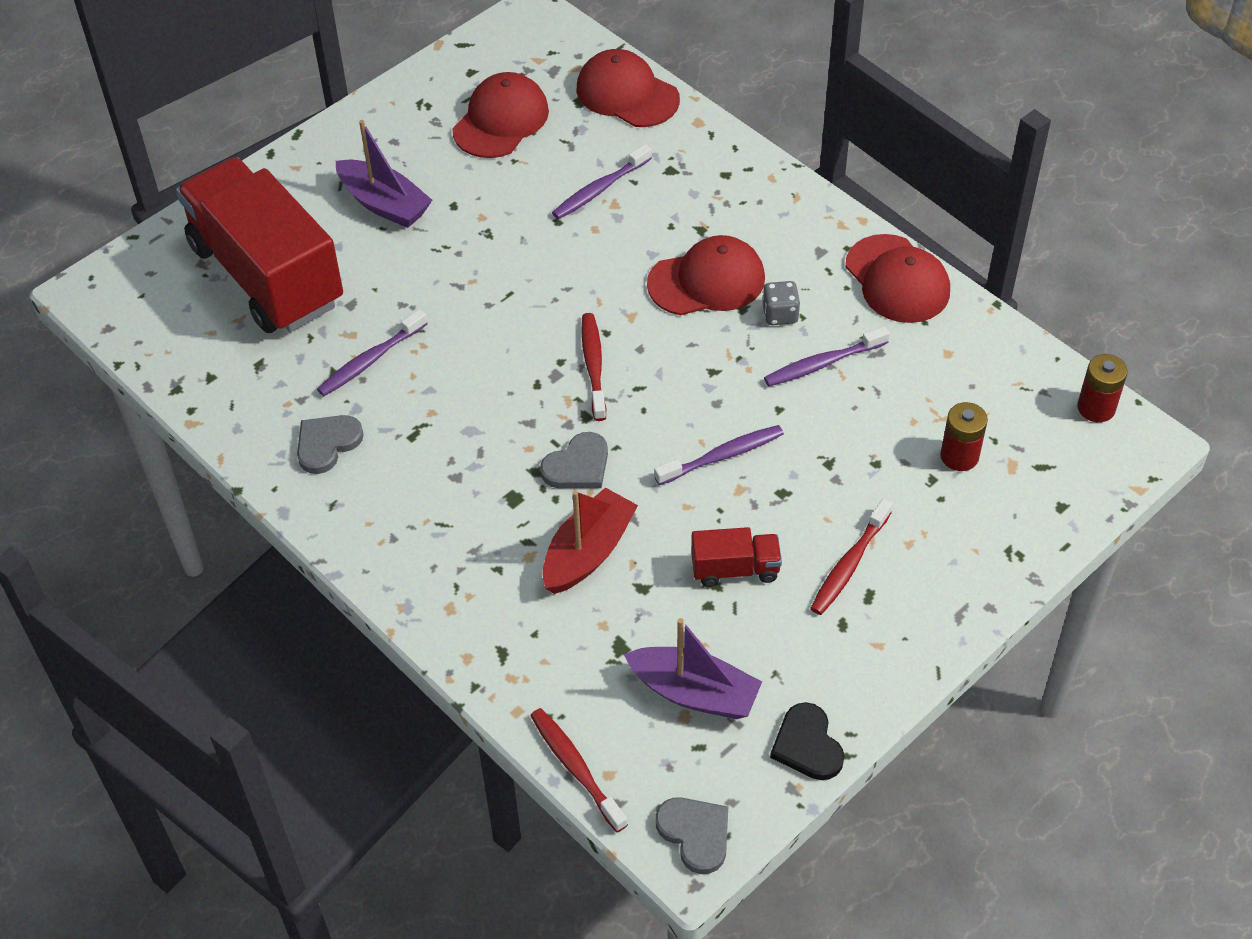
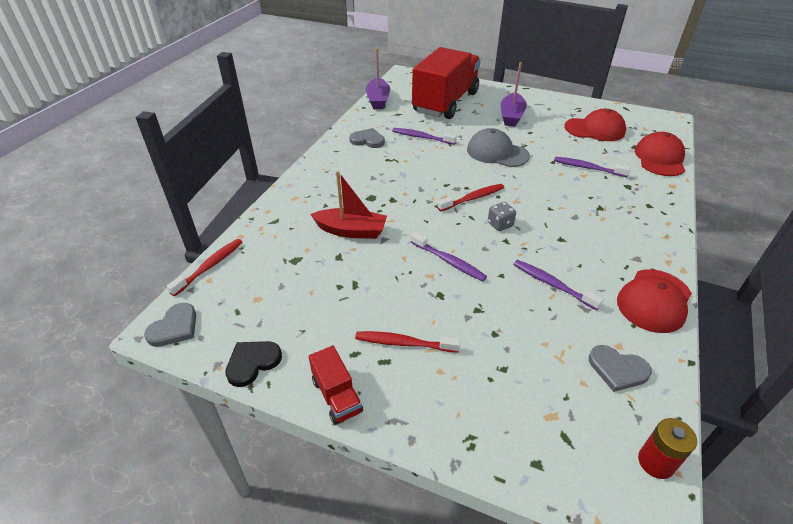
camera: 65 degrees right, 10 degrees down
grey heart [540,432,608,488] -> grey heart moved to [589,345,652,392]
purple boat [624,618,762,719] -> purple boat moved to [366,48,390,109]
red cap [647,235,765,315] -> none
red truck [691,527,782,587] -> red truck moved to [309,346,363,424]
grey dice [762,281,800,325] -> grey dice moved to [488,202,516,231]
red battery [940,402,988,471] -> none
none -> grey cap [467,128,530,167]

